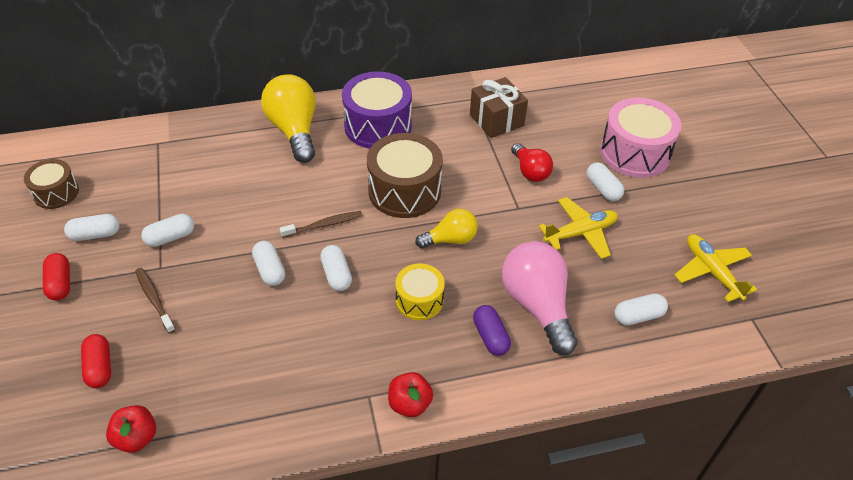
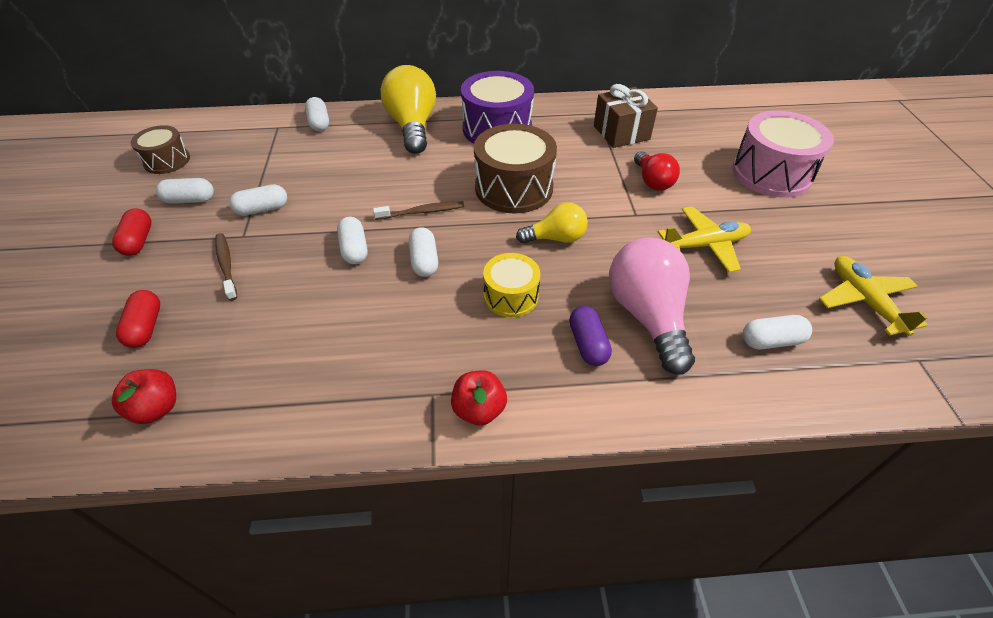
camera: 10 degrees right, 0 degrees up
white capsule [587,162,624,201] -> white capsule moved to [305,97,329,131]

